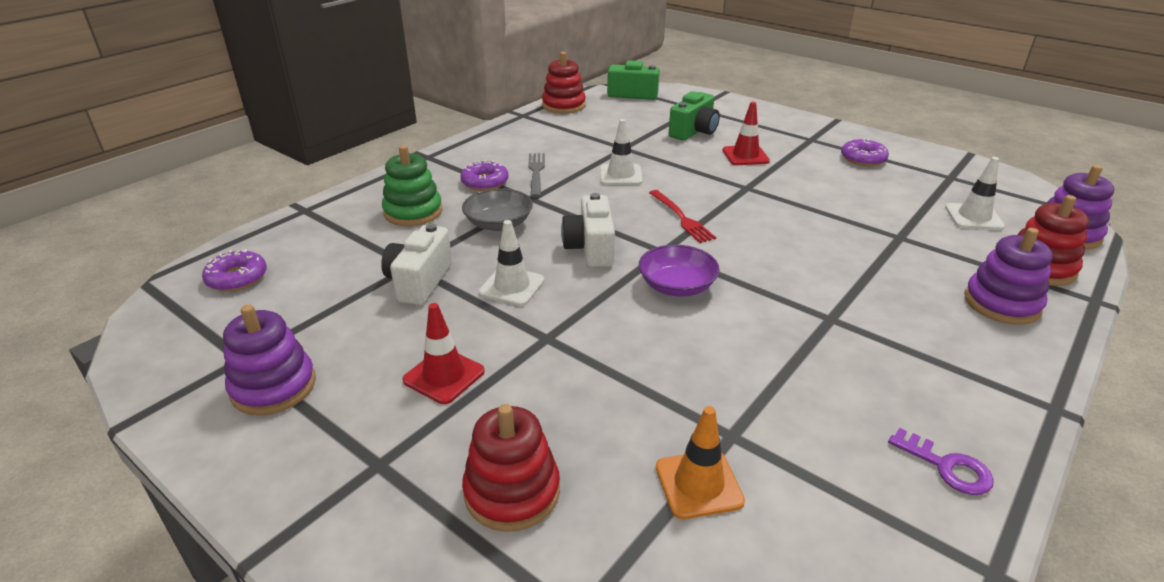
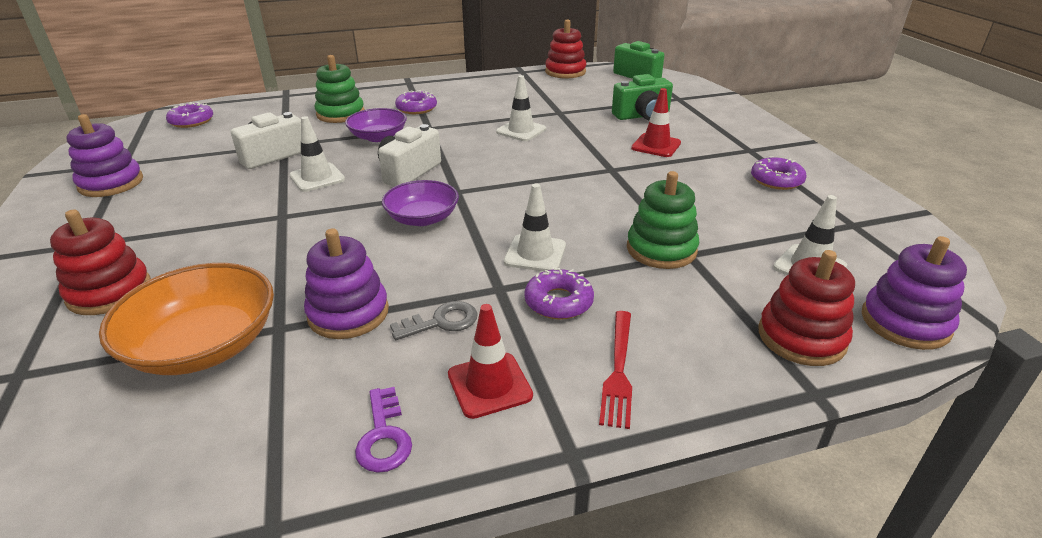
camera: 35 degrees right, 0 degrees up
red traffic cone [402,303,485,404] -> red traffic cone moved to [448,304,533,419]
grey bowl [462,189,533,231] -> purple bowl [345,108,407,142]
grey fork [528,153,545,197] -> none
red fork [649,190,716,243] -> red fork moved to [599,311,632,429]
orange traffic cone [656,406,745,519] -> orange bowl [99,263,274,375]
purple stacking toy [964,228,1053,325] -> purple stacking toy moved to [304,228,389,339]
none -> grey key [390,301,478,340]
none -> white traffic cone [504,184,566,271]
none -> purple donut [524,268,594,320]
none -> green stacking toy [627,171,699,269]

